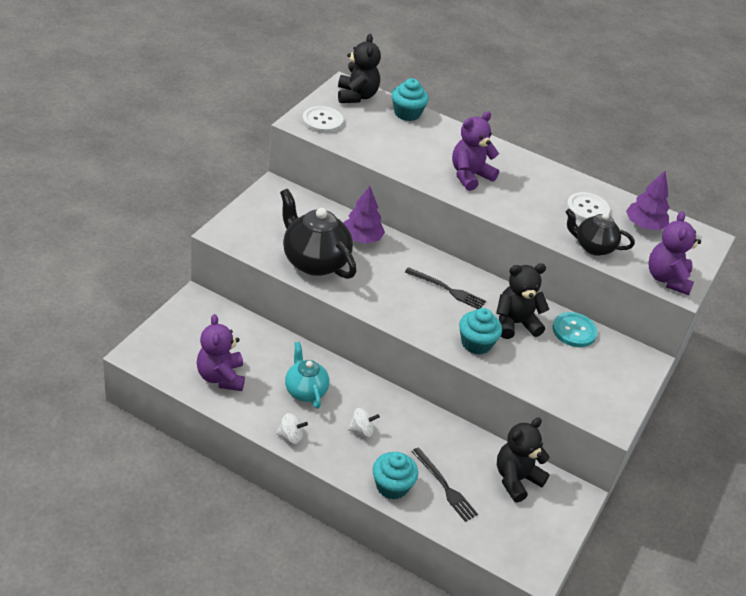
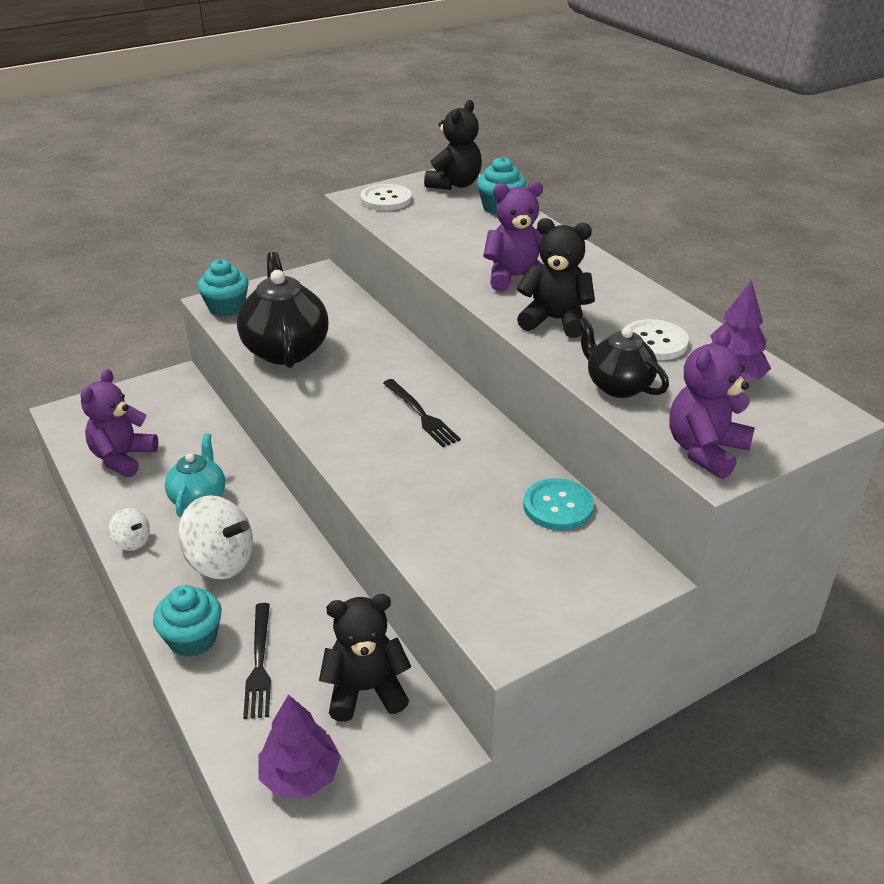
camera: 35 degrees right, 5 degrees down
purple tree [343,186,385,244] -> purple tree moved to [259,695,341,798]
white spinning top [348,408,380,437] -> white spinning top [178,495,253,579], size x1.94
turquoise cupcake [459,308,502,355] -> turquoise cupcake moved to [198,259,249,317]
black teddy bear [496,263,549,339] -> black teddy bear moved to [517,218,595,338]

